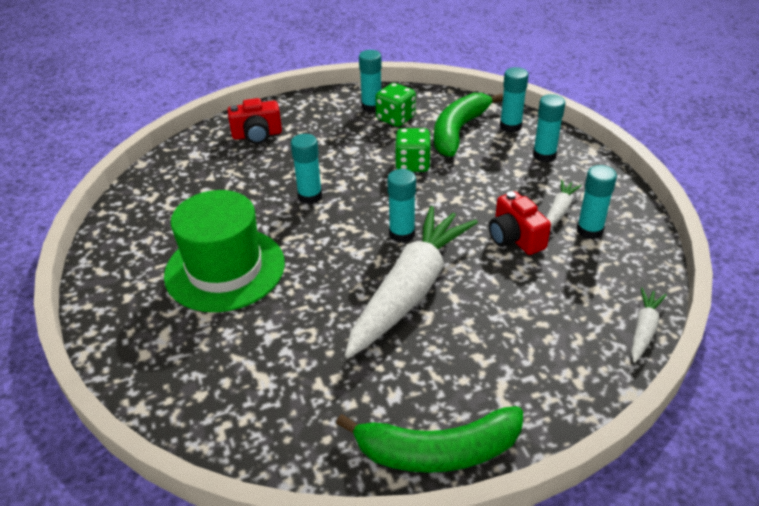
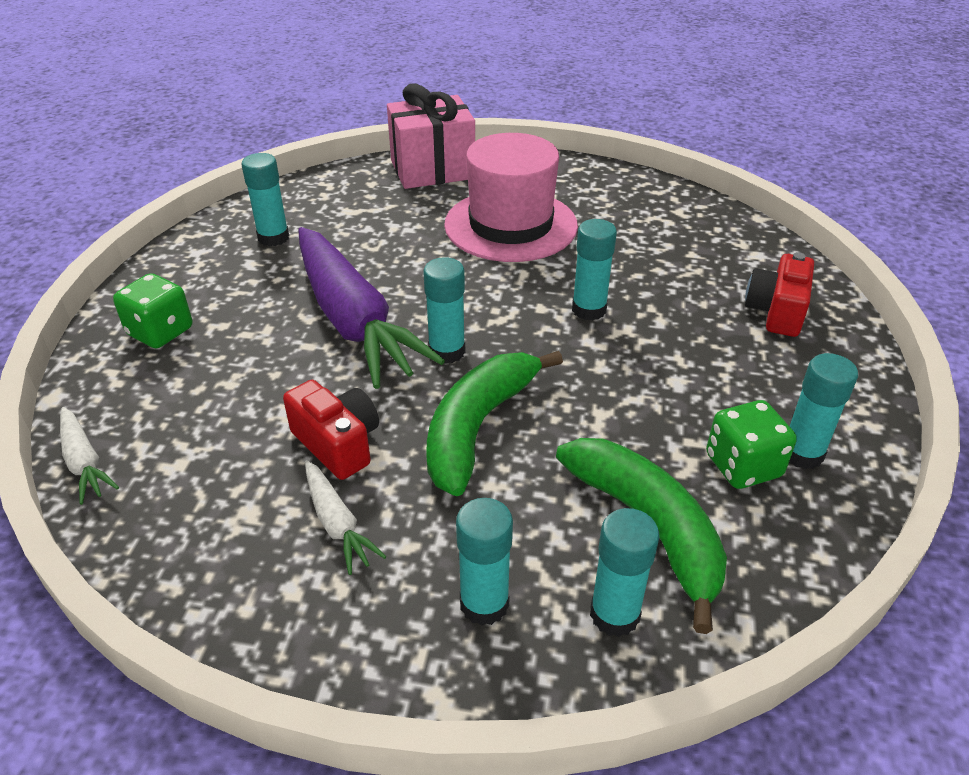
camera: 120 degrees right, 0 degrees up
green hat [164,190,285,312] -> pink hat [444,133,578,262]
green banana [336,406,523,473] -> green banana moved to [427,351,563,496]
white carrot [345,206,478,358] -> purple carrot [298,227,445,389]
green dice [395,128,431,172] -> green dice moved to [113,273,192,348]
red camera [489,191,551,255] -> red camera turned 45 degrees clockwise [283,380,379,480]
turquoise glue stick [577,165,617,240] -> turquoise glue stick moved to [242,153,289,247]
none -> pink gift [387,84,475,189]

